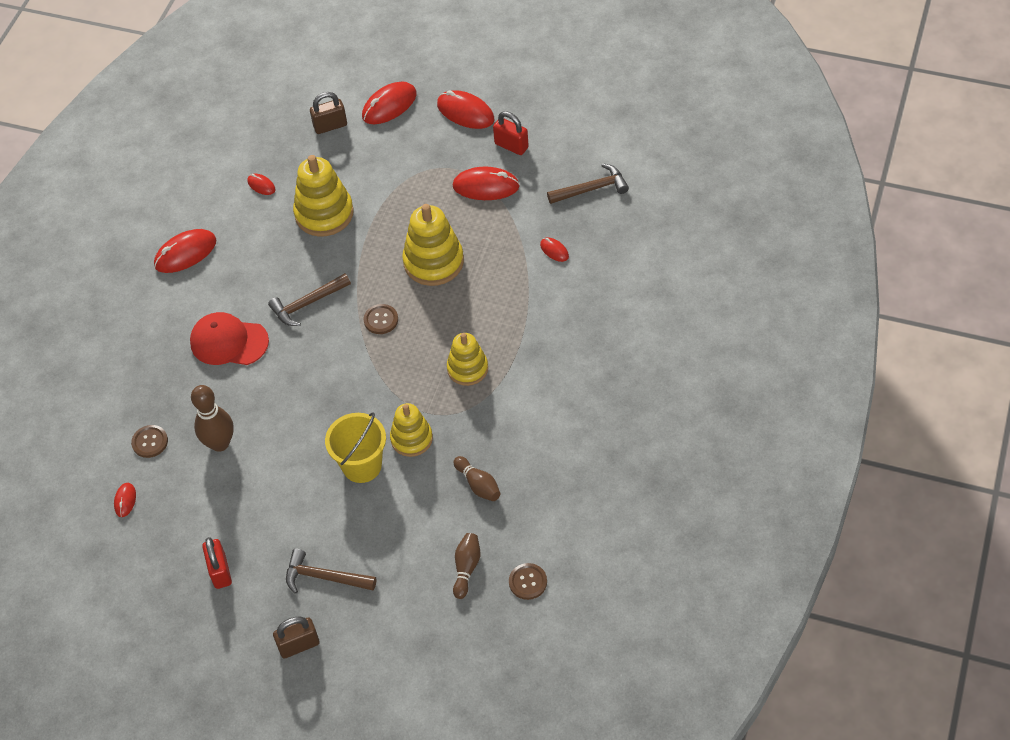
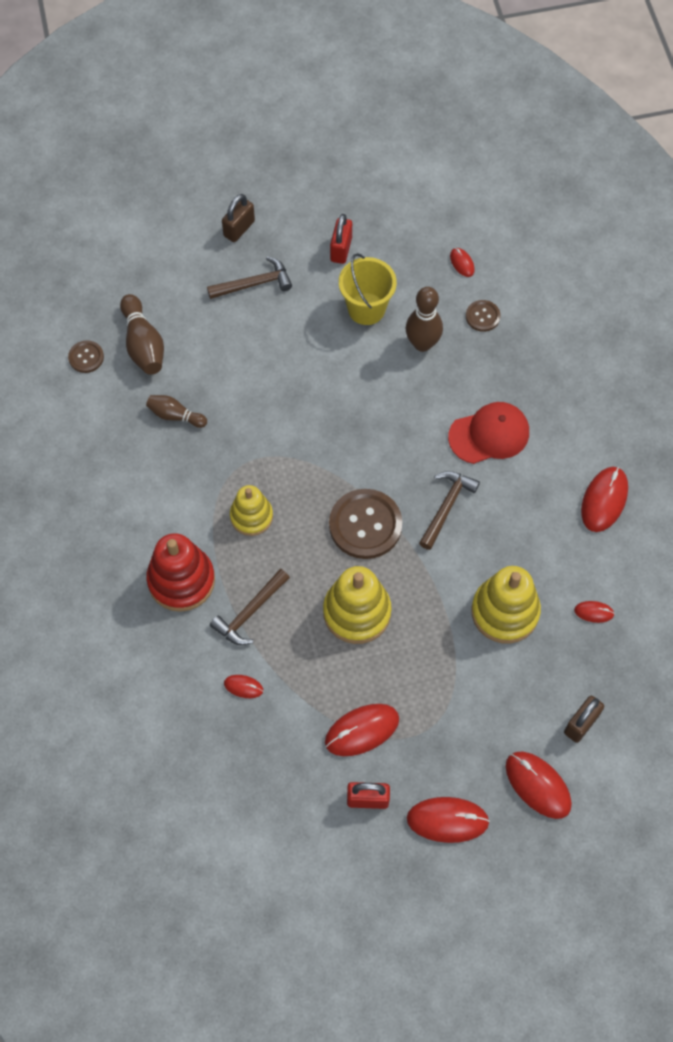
camera: 145 degrees right, 10 degrees up
red padlock [202,537,232,589] -> red padlock turned 60 degrees clockwise [330,214,352,264]
yellow bucket [325,413,386,483] -> yellow bucket moved to [339,253,397,325]
red mouse [362,82,417,124] -> red mouse turned 60 degrees counterclockwise [505,751,572,819]
brown button [364,304,398,334] -> brown button [329,489,402,559], size x1.98
yellow stacking toy [390,403,433,457] -> none
brown bowling pin [453,533,480,599] -> brown bowling pin [120,294,164,375], size x1.58
brown hammer [547,163,629,204] -> brown hammer moved to [210,569,290,645]
none -> red stacking toy [146,533,215,612]

